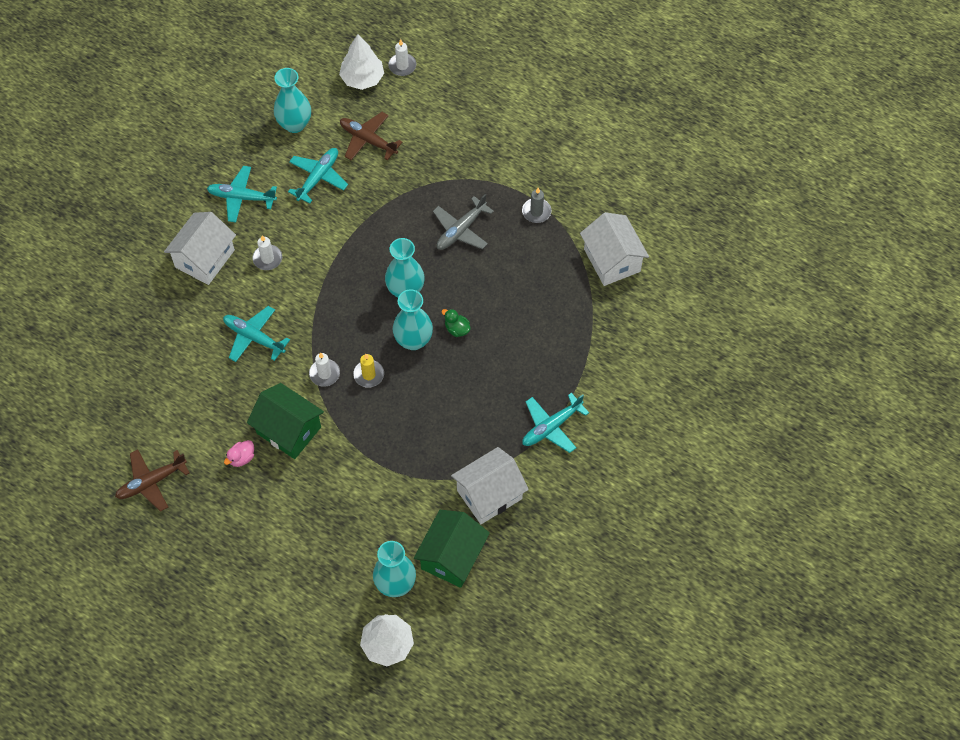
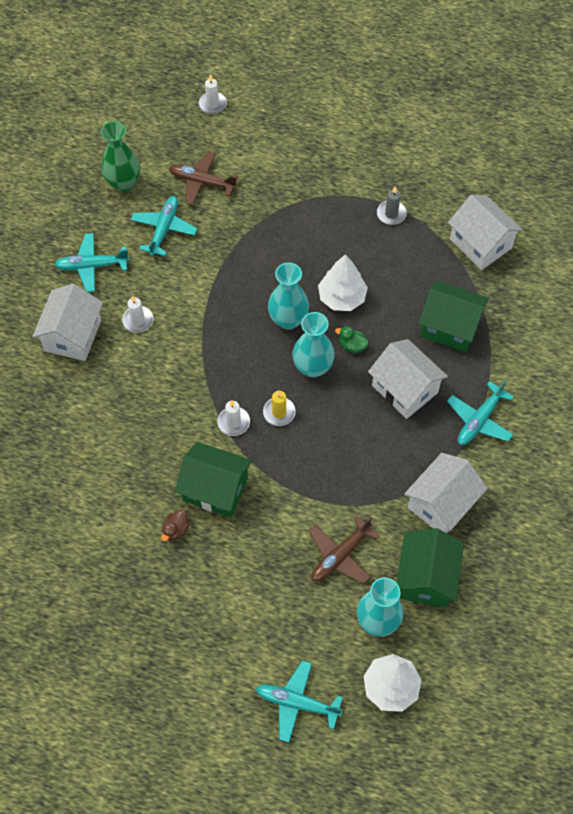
camera: 15 degrees left, 0 degrees up
brown plane [115,450,190,512] -> brown plane moved to [309,515,380,584]
turquoise plane [223,306,290,362] -> turquoise plane moved to [256,660,343,742]
pink duck [224,440,254,467] -> brown duck [161,510,189,541]
turquoise vase [274,68,311,133] -> green vase [101,121,140,192]
white tree [339,34,384,90] -> white tree moved to [318,254,368,311]
grey plane [433,194,494,250] -> none
none -> white house [368,339,448,419]
none -> green house [418,280,489,352]

